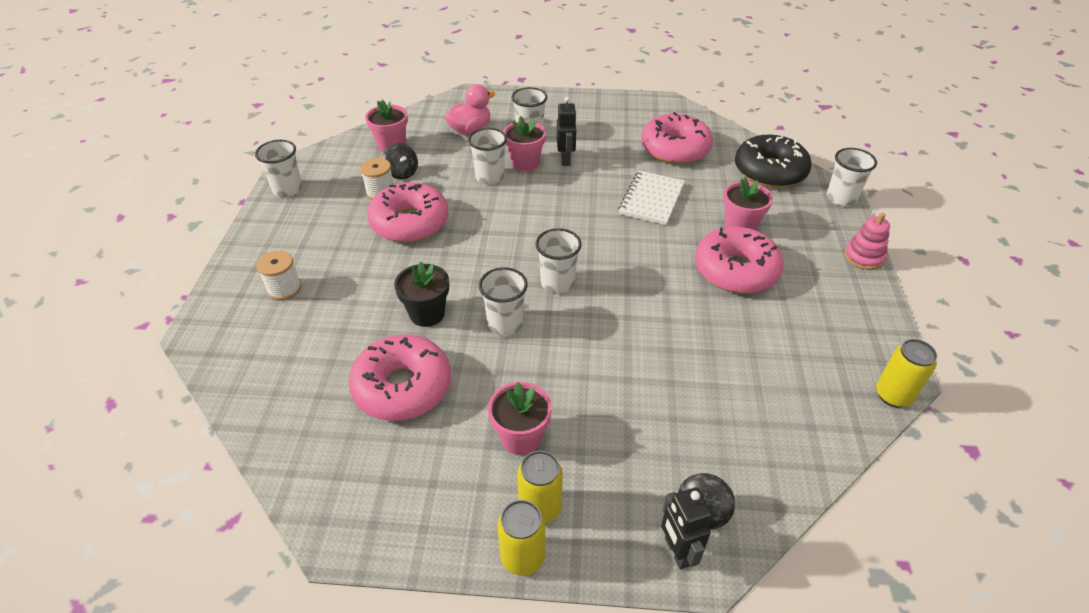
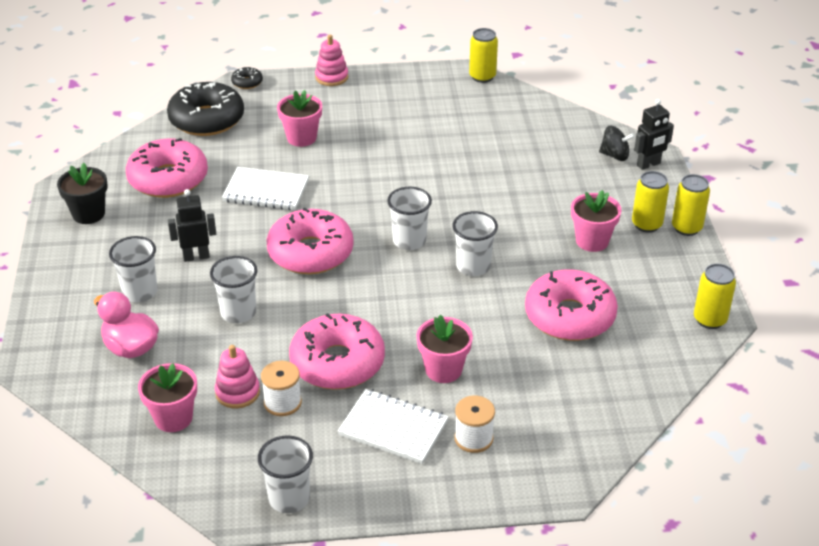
camera: 100 degrees left, 5 degrees down
black spinning top [382,143,418,179] -> pink stacking toy [215,345,260,408]
black flower pot [394,262,449,327] -> black flower pot moved to [57,163,108,224]
pink flower pot [503,116,546,171] -> pink flower pot moved to [416,315,473,383]
pink donut [695,226,784,293] -> pink donut moved to [266,208,354,274]
white cup [827,148,877,206] -> black donut [231,67,263,89]
none -> white notebook [338,389,449,464]
none -> yellow can [694,264,736,329]

